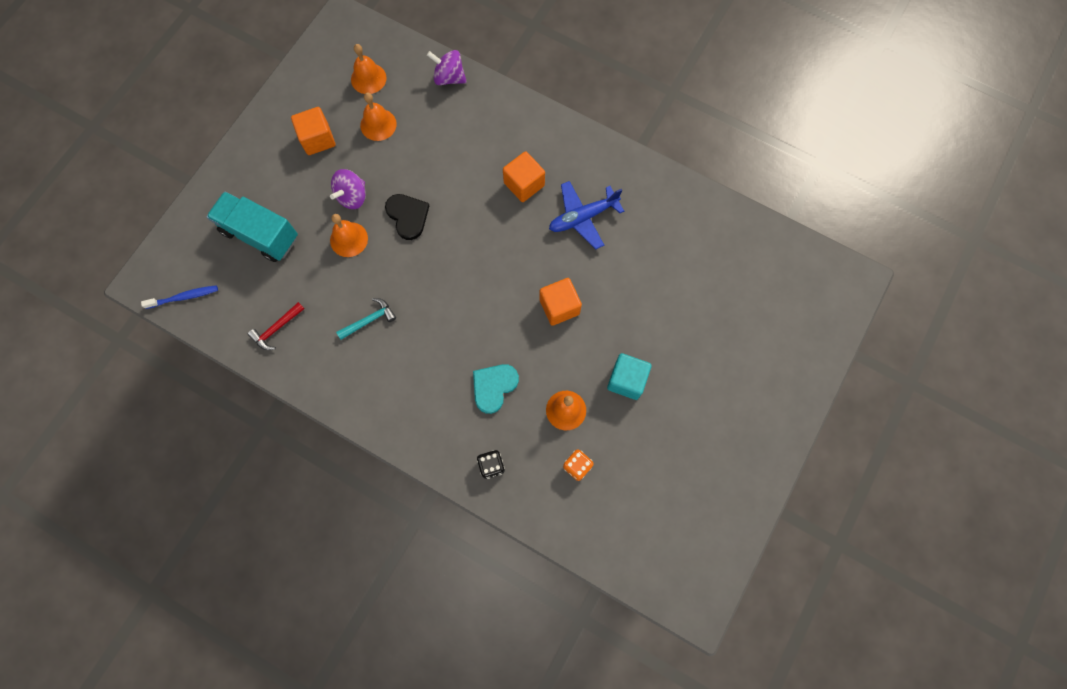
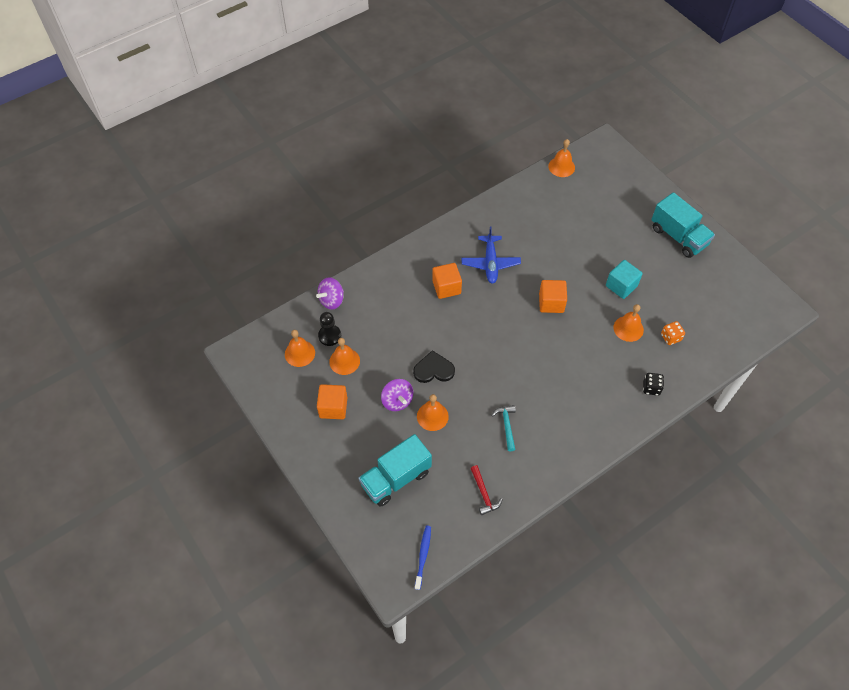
camera: 65 degrees left, 15 degrees down
turquoise heart [473,364,519,414] -> none
none -> black pawn [318,312,341,346]
none -> orange bell [548,139,575,177]
none -> turquoise truck [651,192,715,258]

